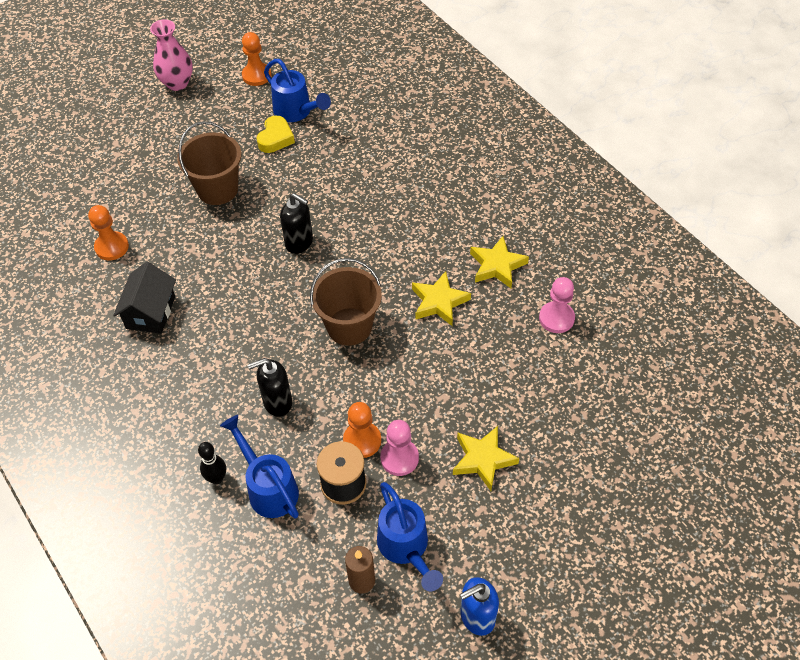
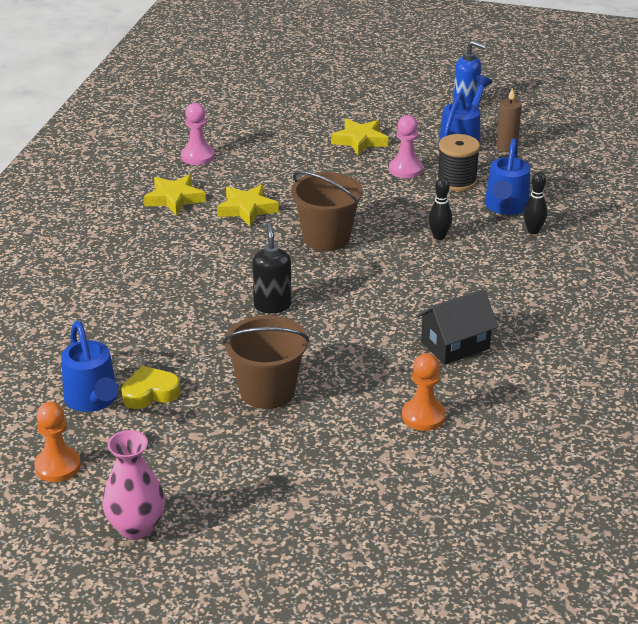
camera: 130 degrees left, 20 degrees down
black soap dispenser [247,358,292,417] -> black bowling pin [428,177,452,240]
blue watering can [264,59,331,122] -> blue watering can turned 150 degrees clockwise [61,321,118,412]
orange pawn [343,402,381,458] -> none

